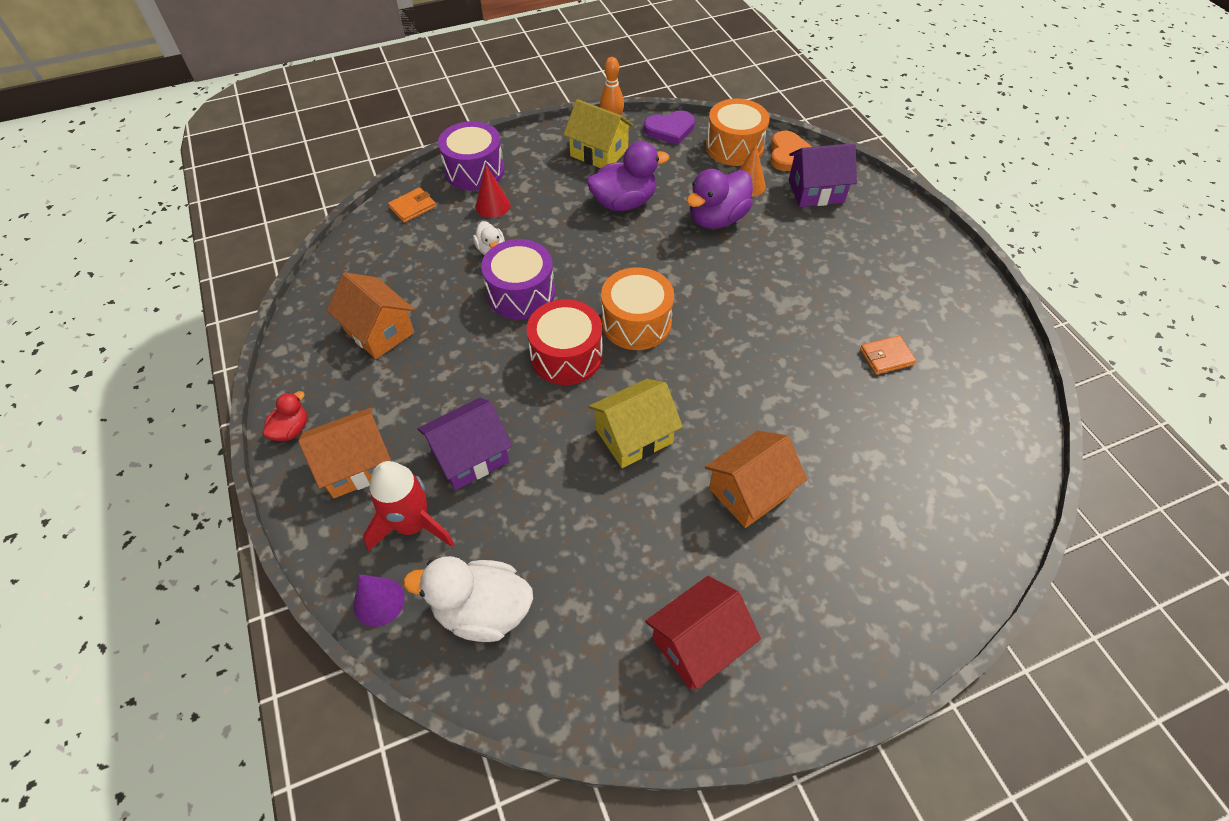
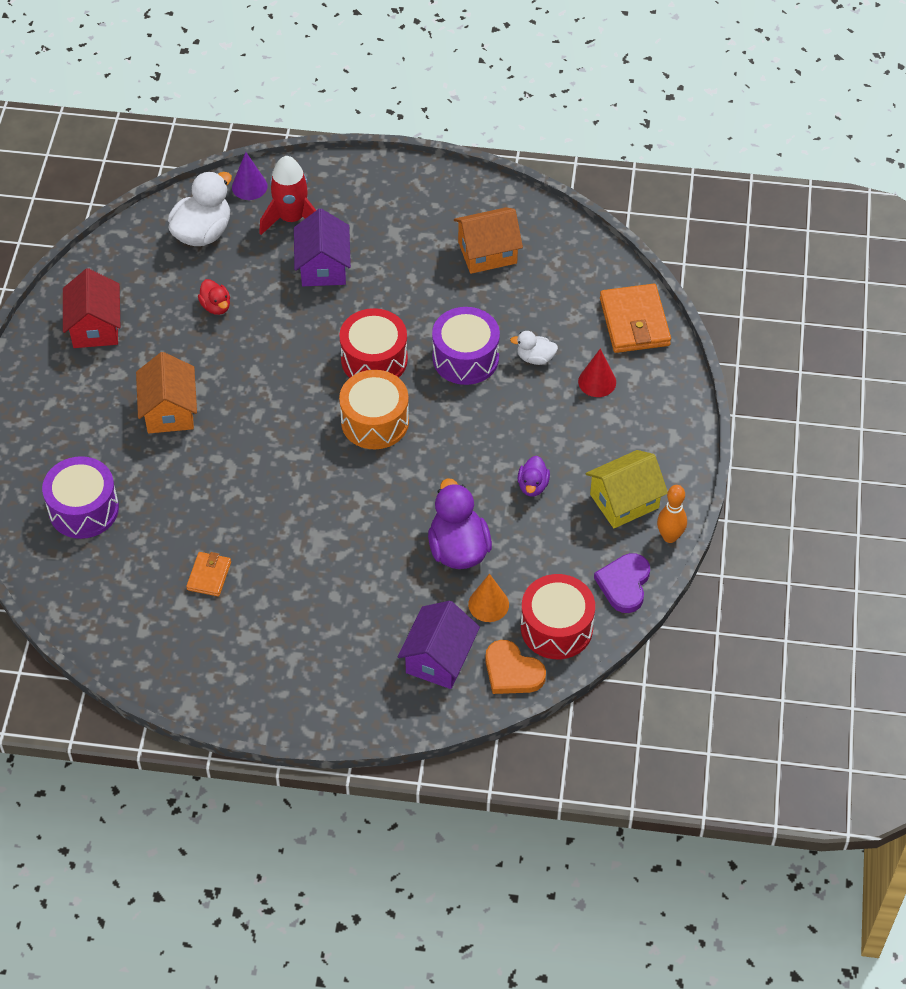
camera: 120 degrees right, 0 degrees up
red duck [263,391,307,441] -> red duck moved to [198,279,230,315]
orange house [298,408,391,498] -> none
orange wallet [388,188,436,223] -> orange wallet [600,284,671,353], size x1.83
purple drum [438,121,505,191] -> purple drum moved to [42,456,119,539]
purple duck [587,141,669,211] -> purple duck [517,456,550,497], size x0.53
yellow house [588,379,683,468] -> none
orange drum [706,98,770,166] -> red drum [521,574,595,659]

